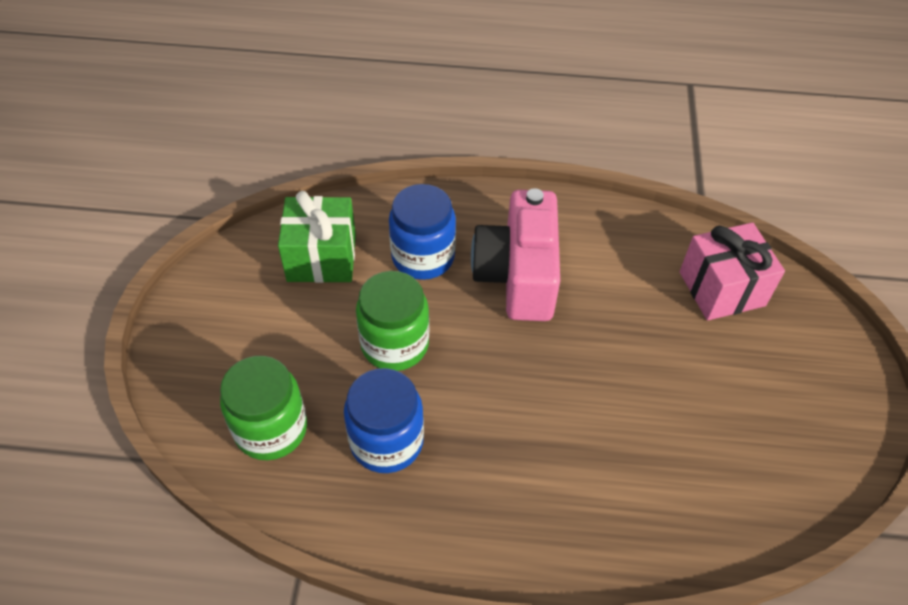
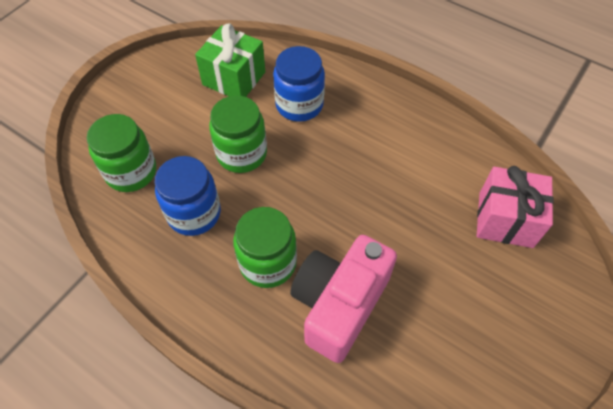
camera: 30 degrees right, 5 degrees up
pink camera [471,188,560,321] -> pink camera moved to [290,235,397,363]
none -> green jar [233,207,297,288]

